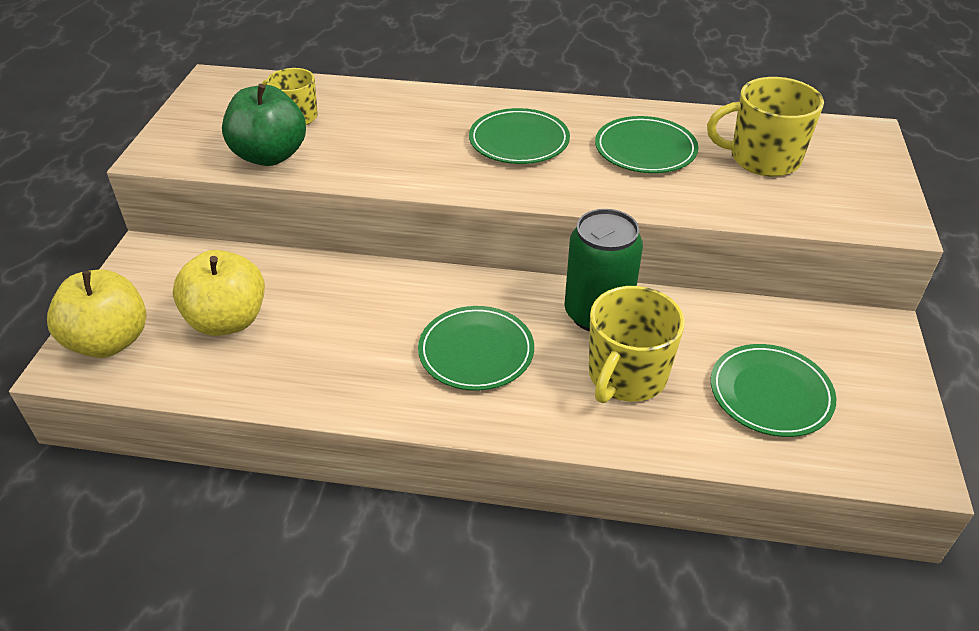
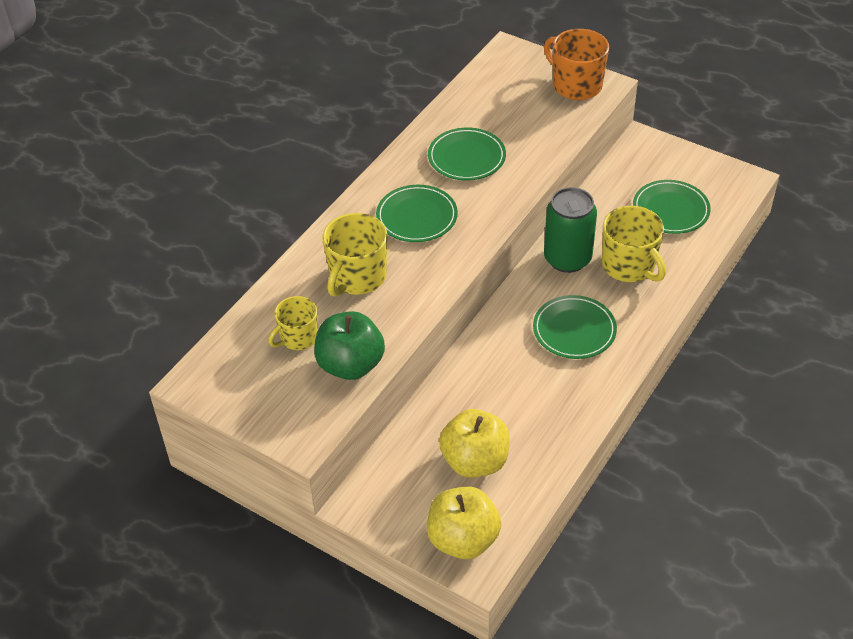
camera: 65 degrees left, 5 degrees up
yellow mug [707,77,824,177] -> yellow mug moved to [323,213,387,297]
none -> orange mug [544,29,609,100]

